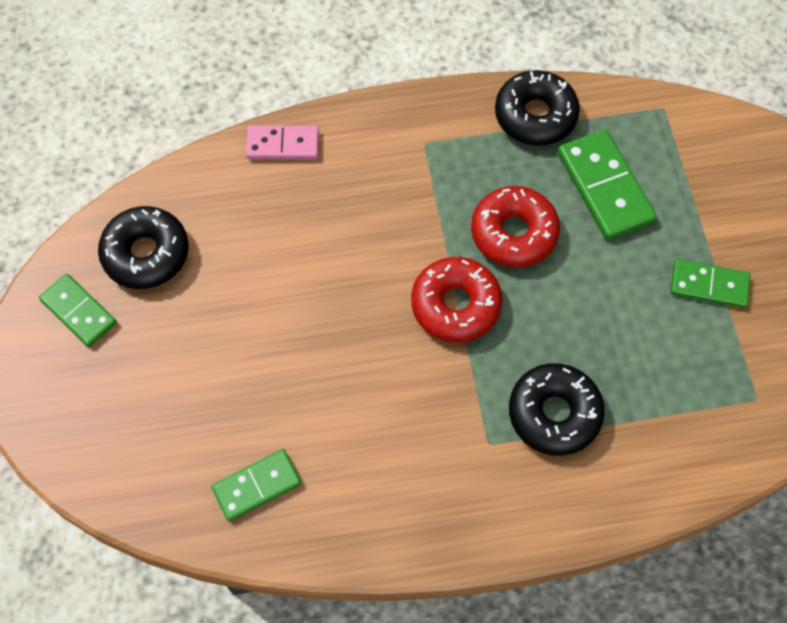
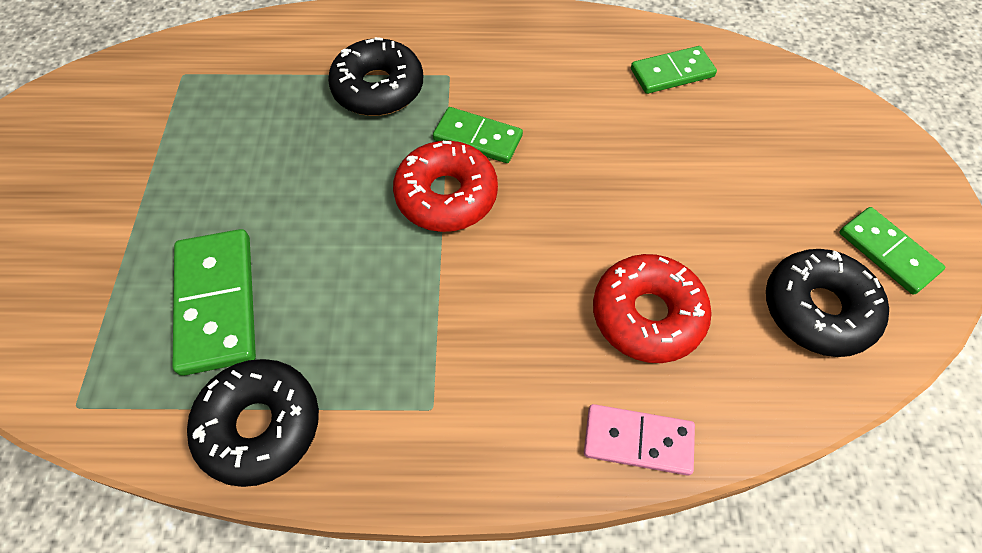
camera: 170 degrees left, 5 degrees down
red donut [471,186,560,268] -> red donut moved to [593,254,712,363]
green domino [670,259,751,308] -> green domino moved to [433,107,523,163]

